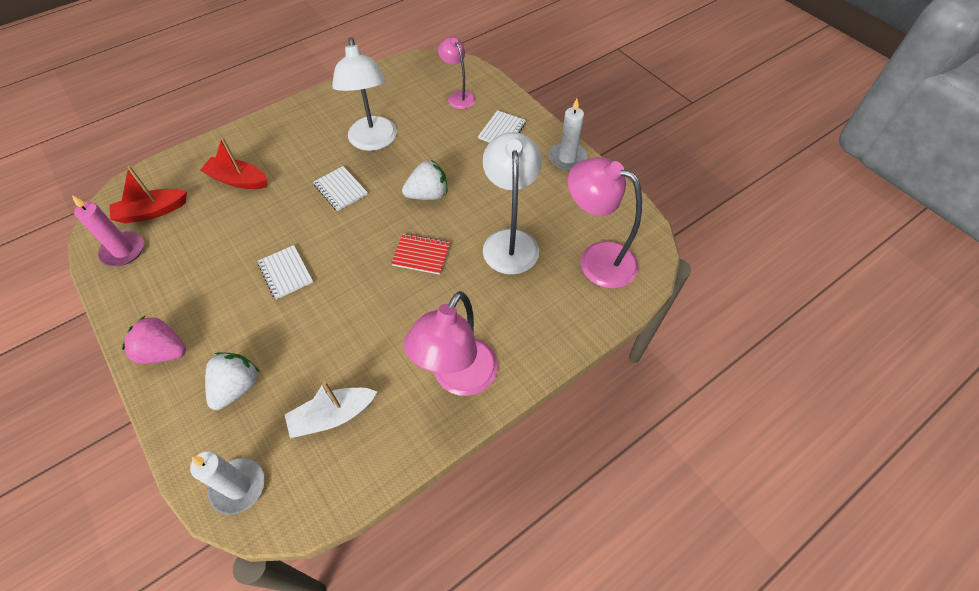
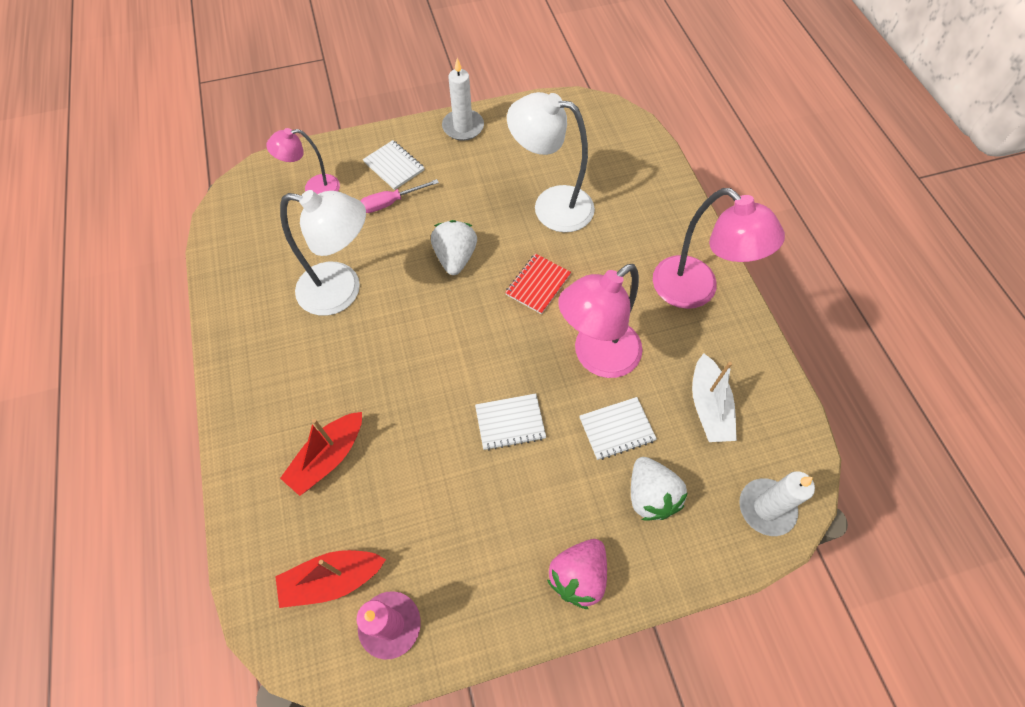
camera: 70 degrees left, 5 degrees up
red boat [110,166,187,224] -> red boat turned 75 degrees clockwise [275,550,386,608]
white strawberry [205,352,260,410] -> white strawberry turned 150 degrees counterclockwise [631,457,688,521]
white notebook [313,166,368,211] -> white notebook moved to [580,397,657,460]
pink lamp [568,157,642,289] -> pink lamp moved to [558,264,643,378]
none -> pink screwdriver [361,179,439,213]

